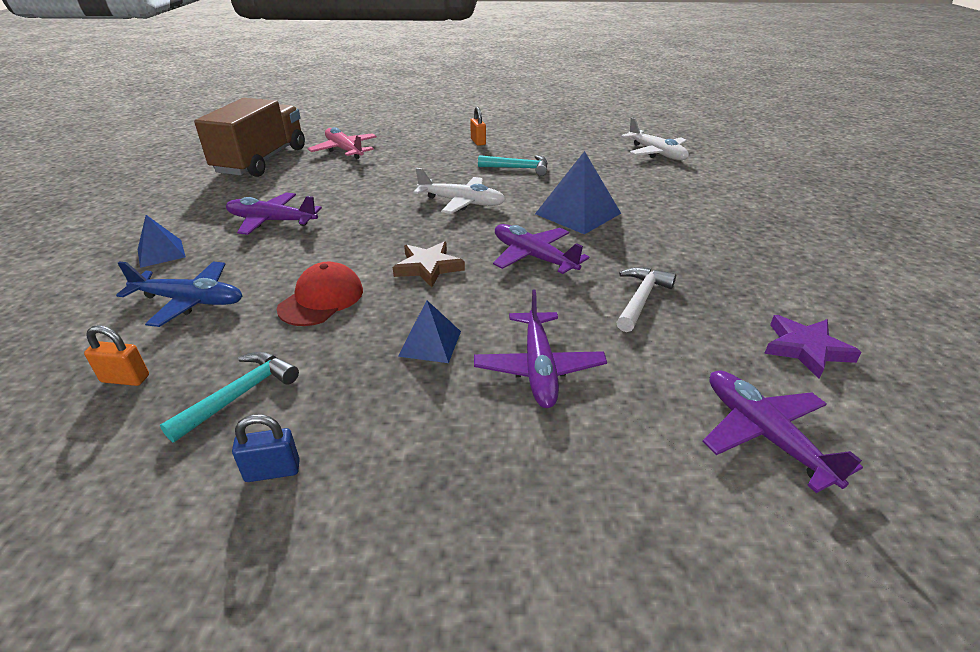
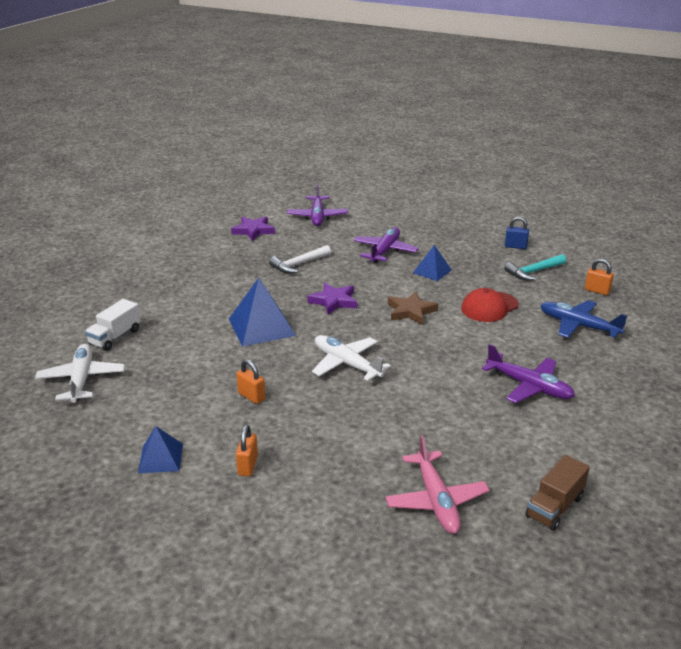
camera: 155 degrees left, 5 degrees down
blue pyramid [138,215,186,268] -> blue pyramid moved to [138,426,183,473]
brown truck [194,98,305,177] -> brown truck [525,455,590,531], size x0.48
turquoise hammer [478,155,548,176] -> orange padlock [236,359,265,404]
purple plane [493,224,589,274] -> purple star [307,283,357,315]
none -> white truck [85,299,141,351]

